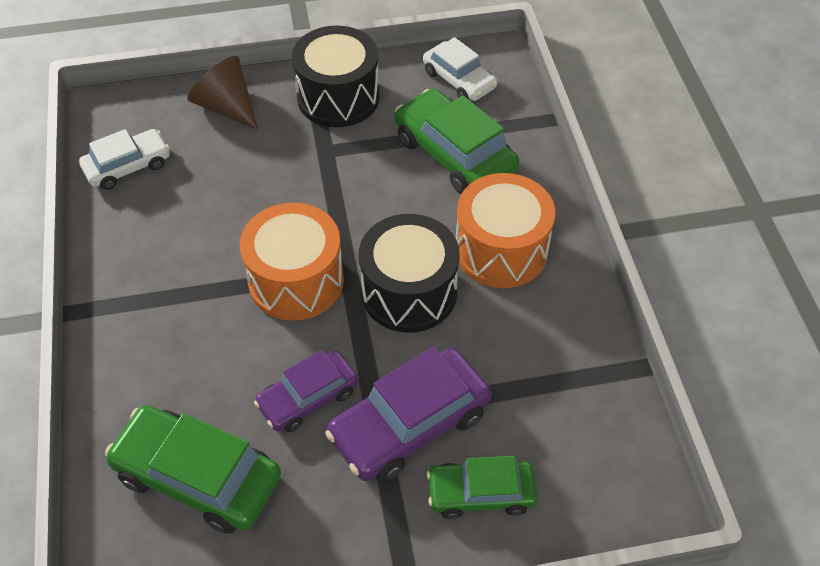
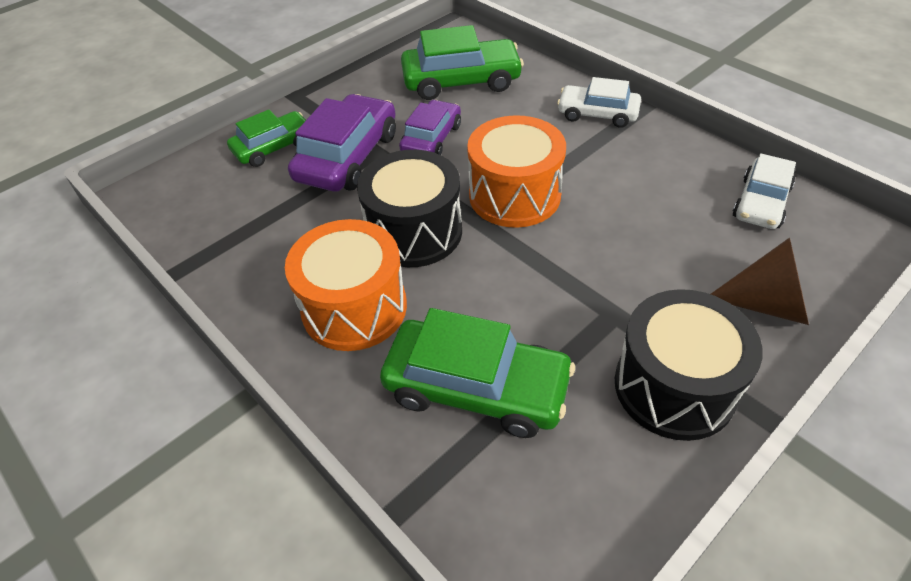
camera: 150 degrees right, 5 degrees down
white car [423,37,497,101] -> white car moved to [557,77,641,128]

